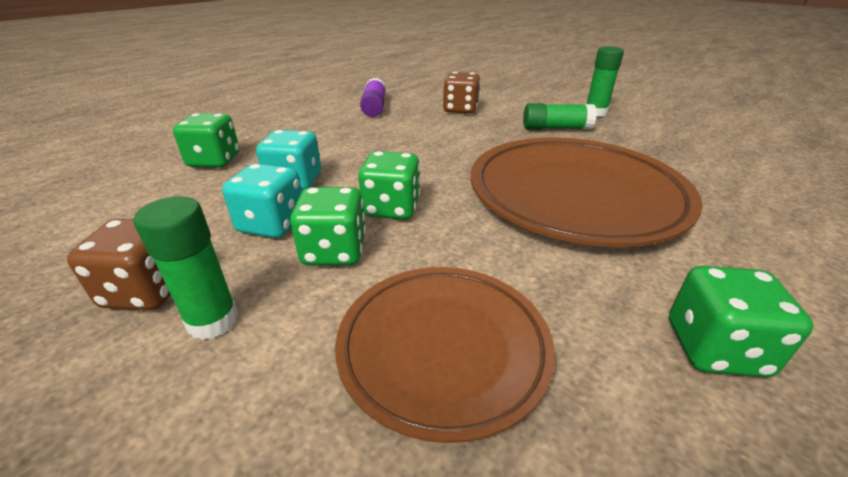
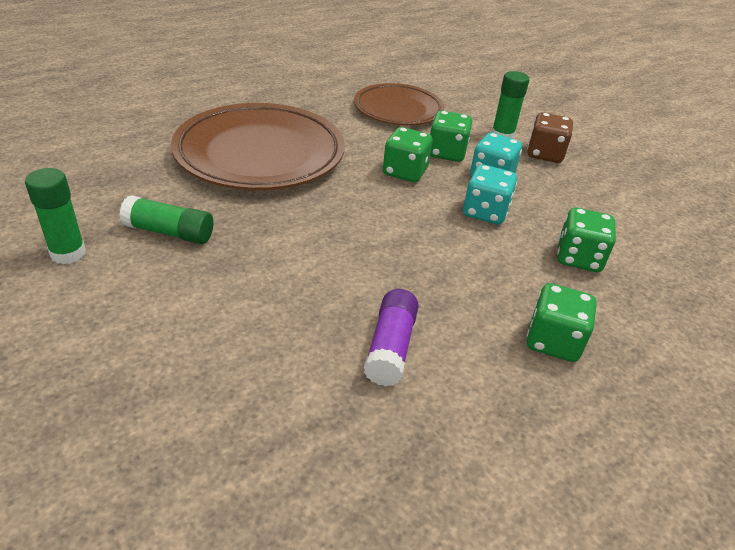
camera: 170 degrees left, 5 degrees up
brown dice [443,72,480,114] -> none
green dice [669,266,814,377] -> green dice moved to [526,283,597,362]

